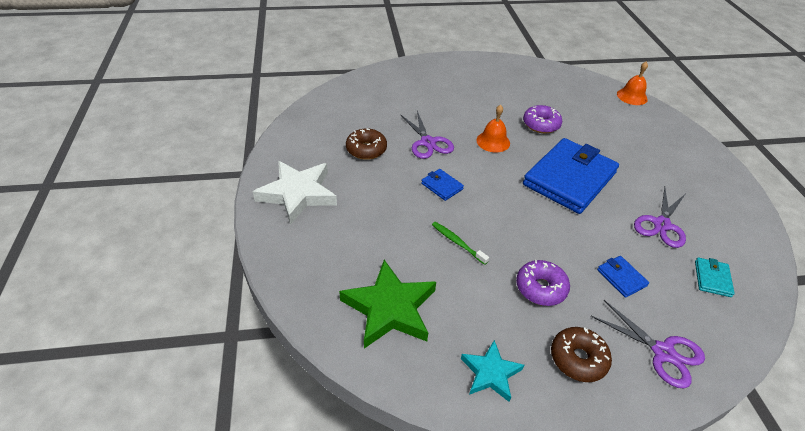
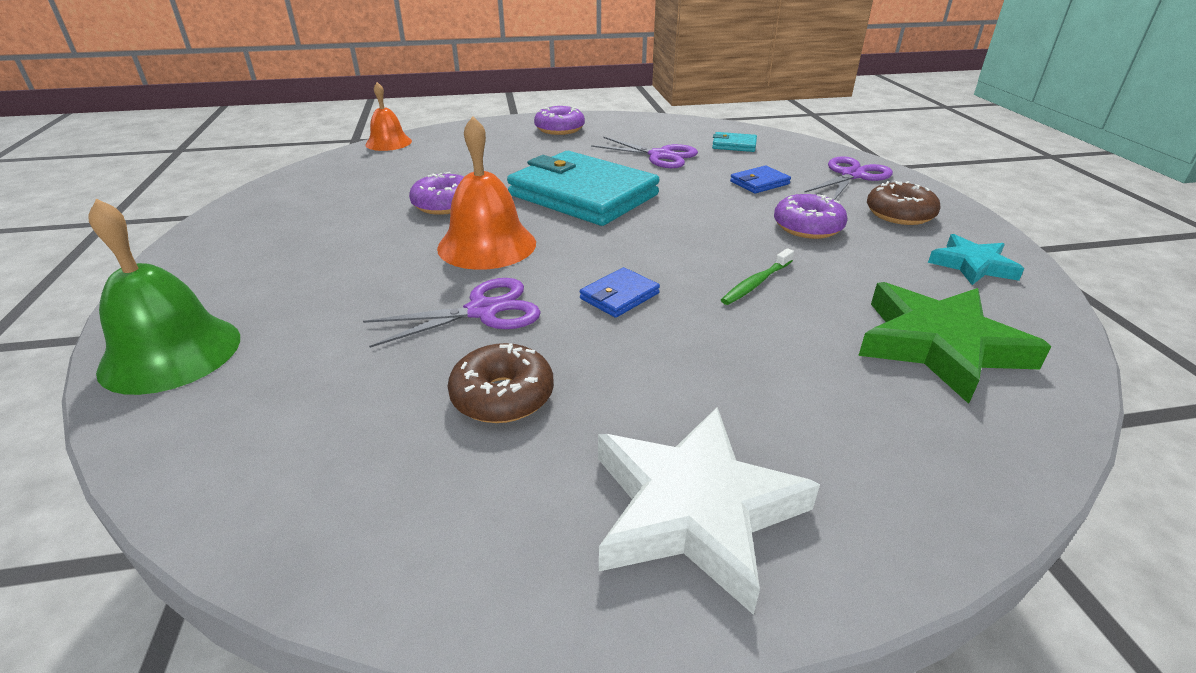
camera: 90 degrees left, 10 degrees down
orange bell [476,105,510,152] -> orange bell [437,116,536,270], size x1.57
blue wallet [523,138,619,214] -> turquoise wallet [507,151,660,226]
none -> green bell [88,198,240,395]
none -> purple donut [534,106,585,135]

